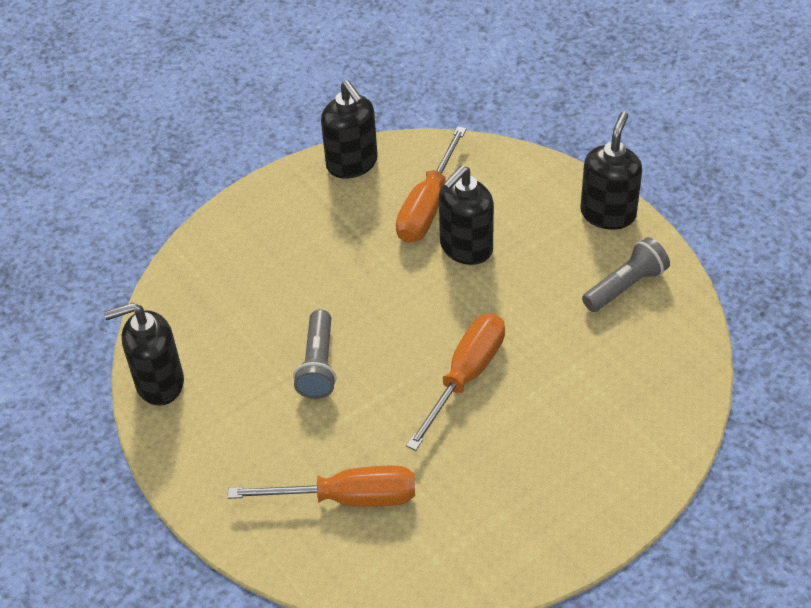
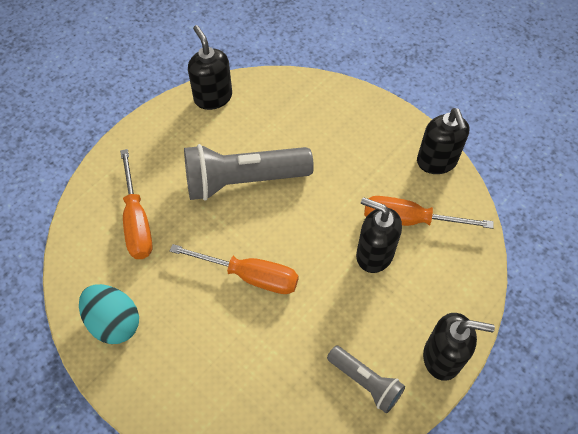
camera: 75 degrees right, 10 degrees up
grey flashlight [293,309,336,399] -> grey flashlight [184,144,314,201], size x1.83
black soap dispenser [321,81,378,179] -> black soap dispenser turned 60 degrees counterclockwise [417,108,470,174]
none -> turquoise egg [79,284,139,344]

